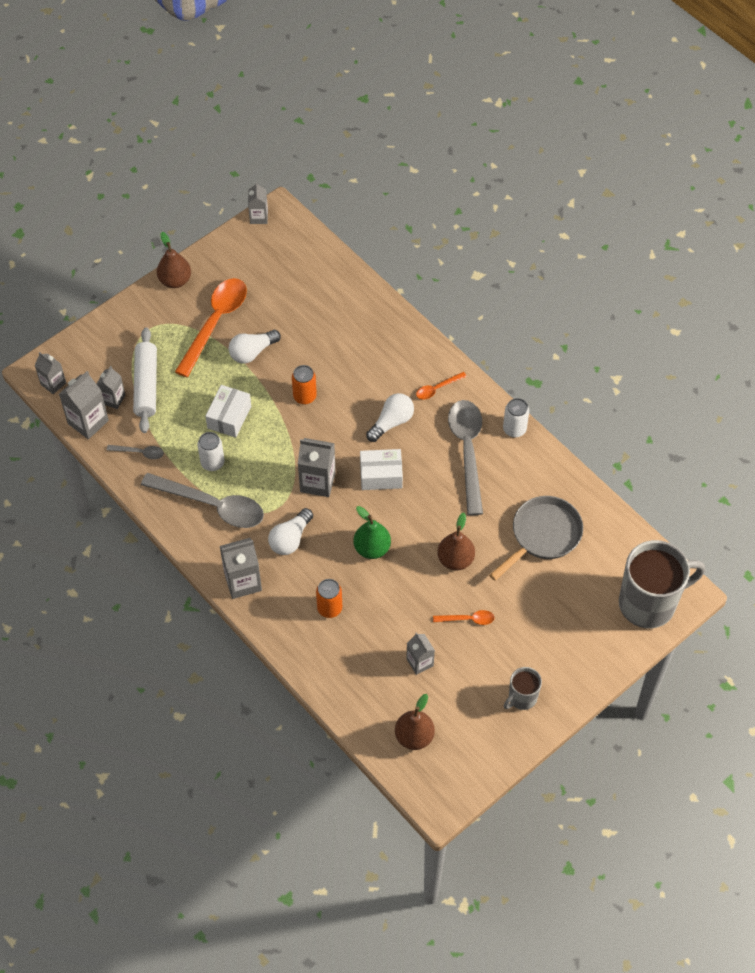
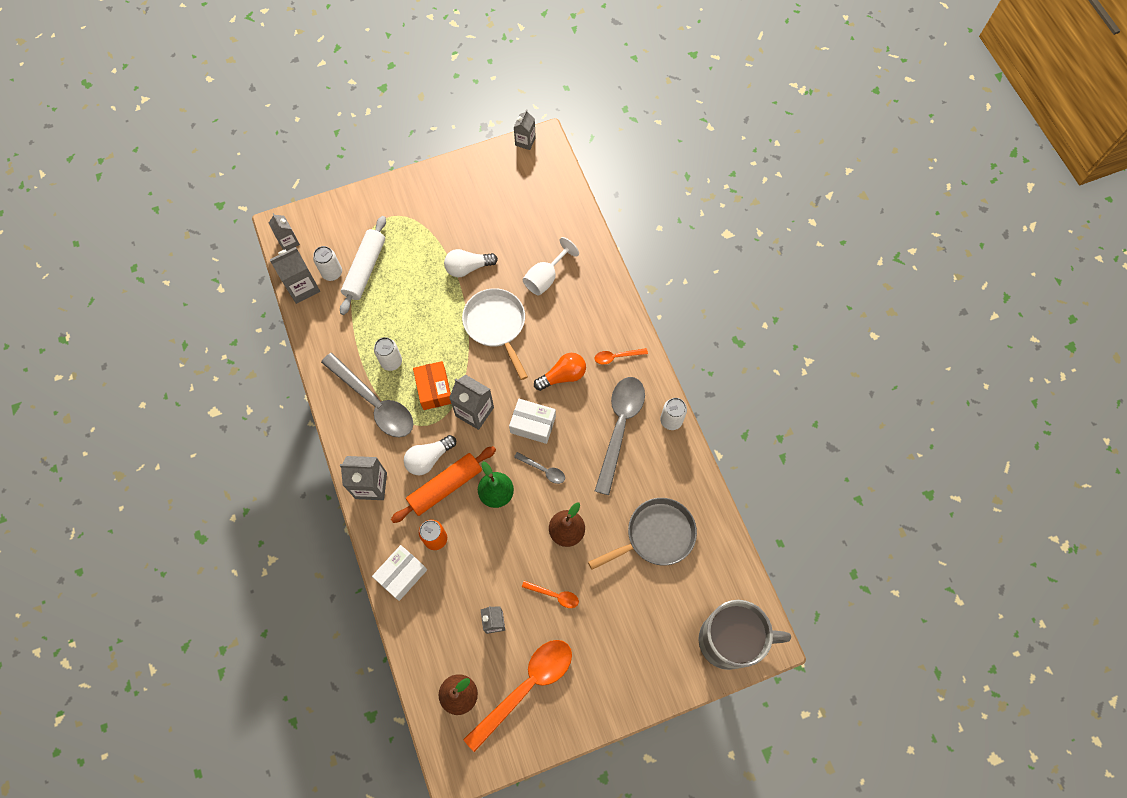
camera: 20 degrees right, 10 degrees up
grey carton [97,366,125,409] -> white can [313,246,342,281]
grey spoon [107,445,164,459] -> grey spoon moved to [514,452,565,484]
brown pear [157,232,191,288] -> none
orange spoon [175,278,247,377] -> orange spoon moved to [463,640,572,752]
white box [205,385,251,438] -> white box moved to [372,545,427,601]
orange can [292,365,317,405] -> white pan [462,288,528,380]
white light bulb [366,393,414,442] -> orange light bulb [534,353,586,391]
grey mug [504,667,542,710] -> none
none -> orange rolling pin [391,446,496,523]
none -> orange box [413,361,451,410]
none -> white goblet [523,237,579,296]

